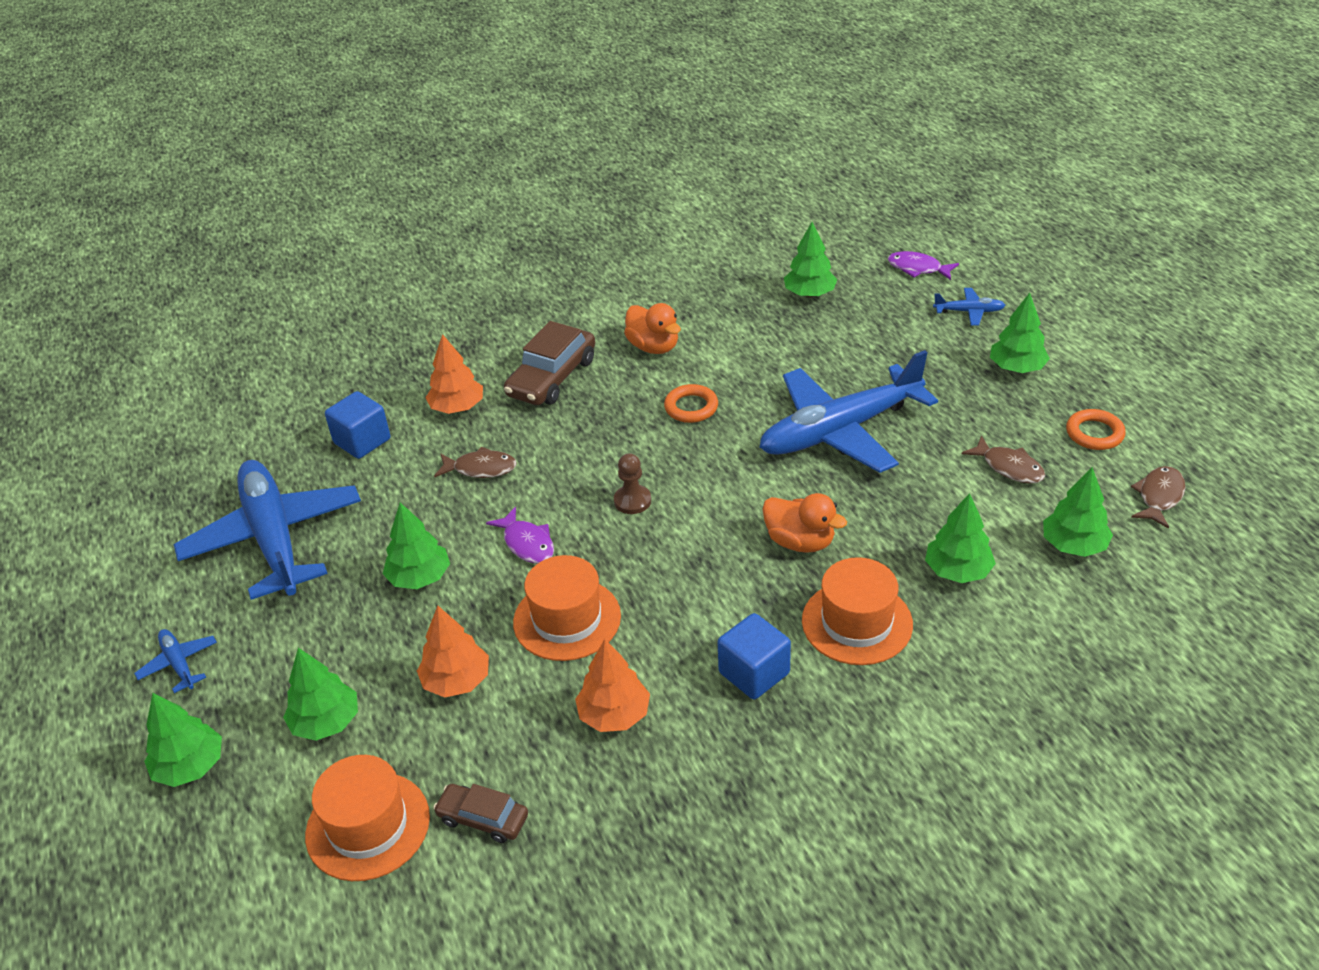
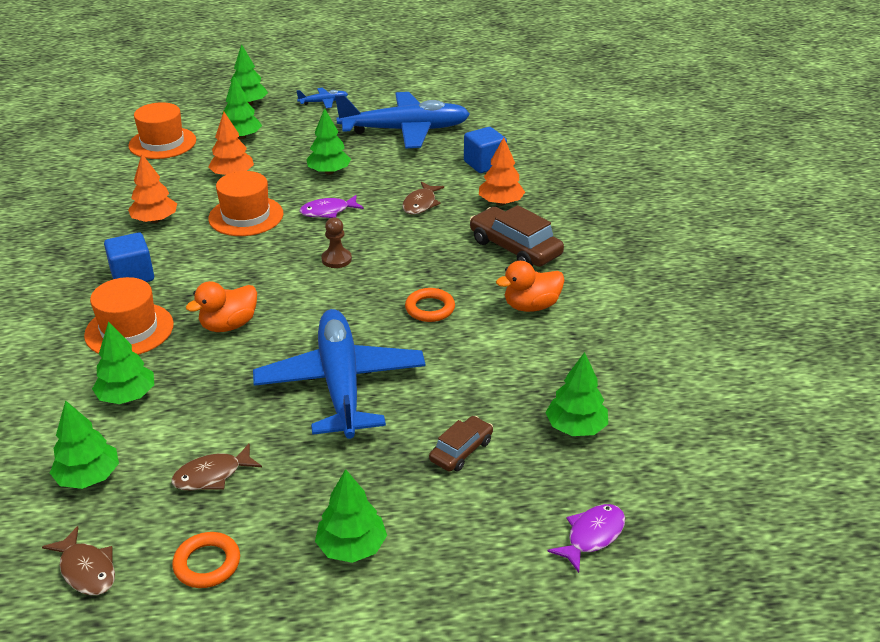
camera: 105 degrees right, 5 degrees down
brown car [433,784,528,843] -> brown car moved to [429,416,493,472]
blue plane [933,288,1006,326] -> none

